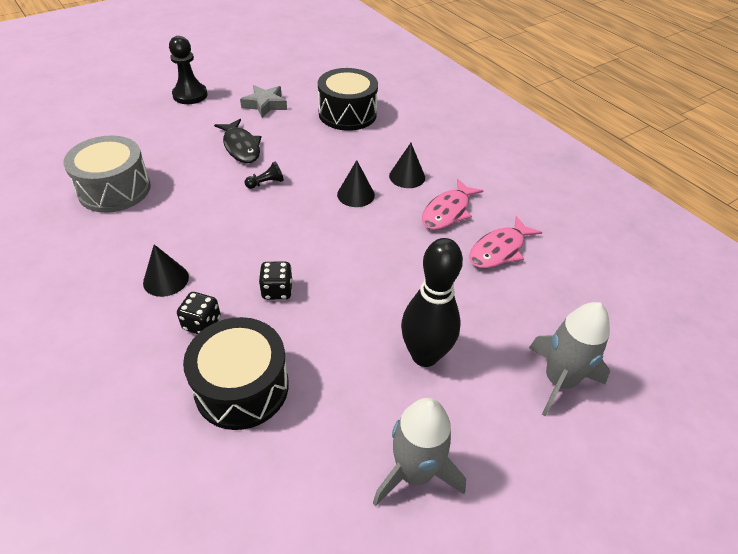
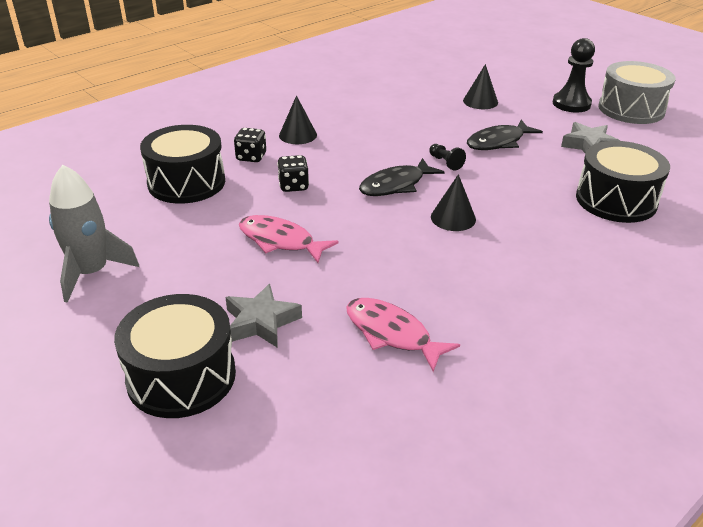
camera: 85 degrees right, 10 degrees down
grey drum [63,135,151,213] -> grey drum moved to [598,61,676,124]
black cone [389,143,425,188] -> black cone moved to [463,64,498,109]
black bowling pin [401,238,463,367] -> none
pink fish [422,179,483,230] -> pink fish moved to [239,215,339,263]
grey rocket [529,302,610,417] -> black drum [114,294,236,418]
none -> grey star [225,284,302,348]
none -> black fish [359,158,444,196]

